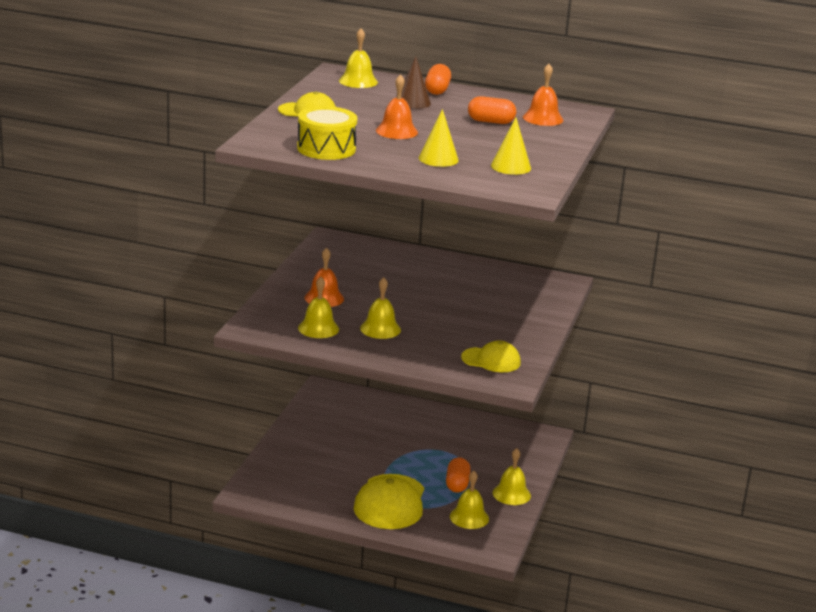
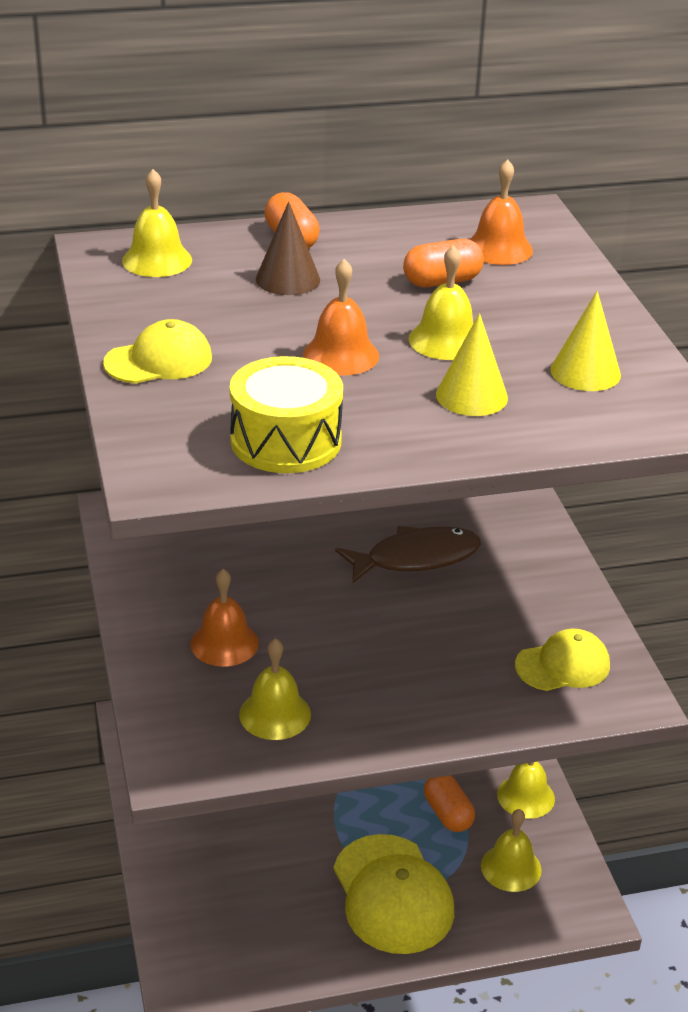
camera: 30 degrees left, 10 degrees up
yellow bell [360,277,401,339] -> yellow bell moved to [408,245,473,360]
none -> brown fish [335,526,481,584]

